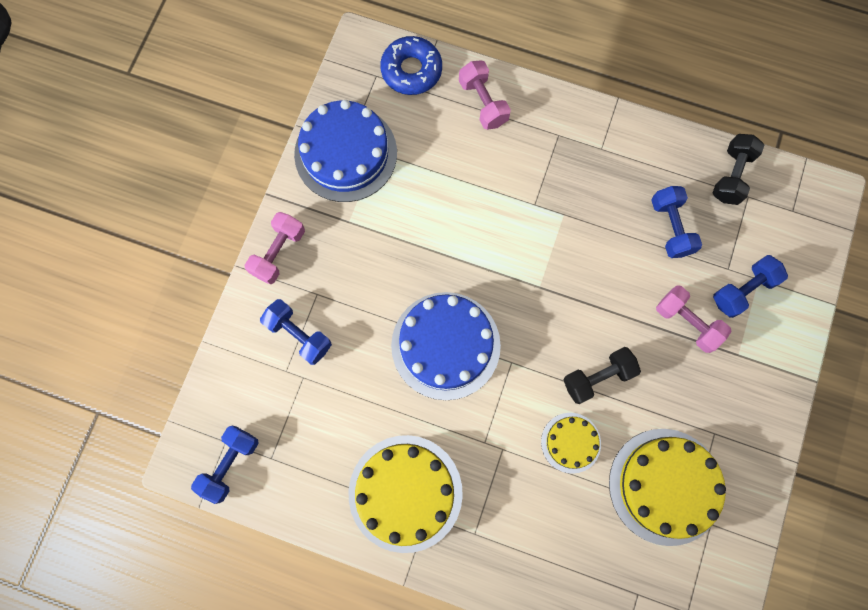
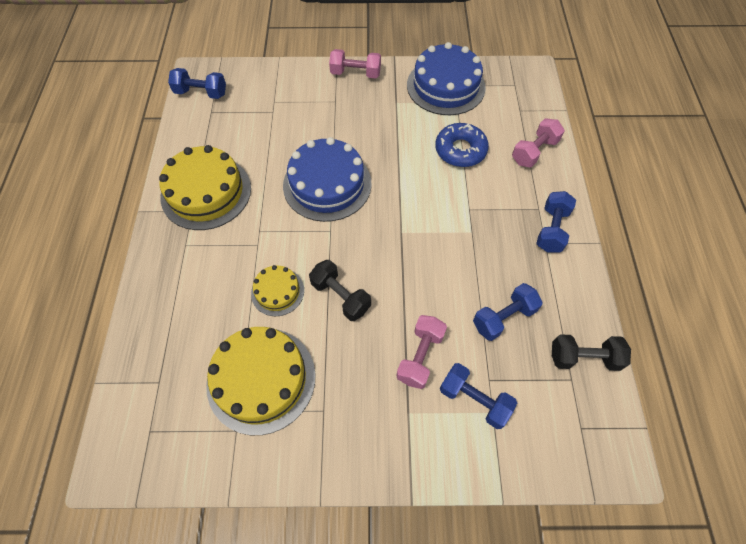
camera: 70 degrees right, 15 degrees down
blue dumbbell [260,299,332,365] -> blue dumbbell moved to [536,191,576,252]
blue donut [380,36,442,95] -> blue donut moved to [435,123,489,167]

